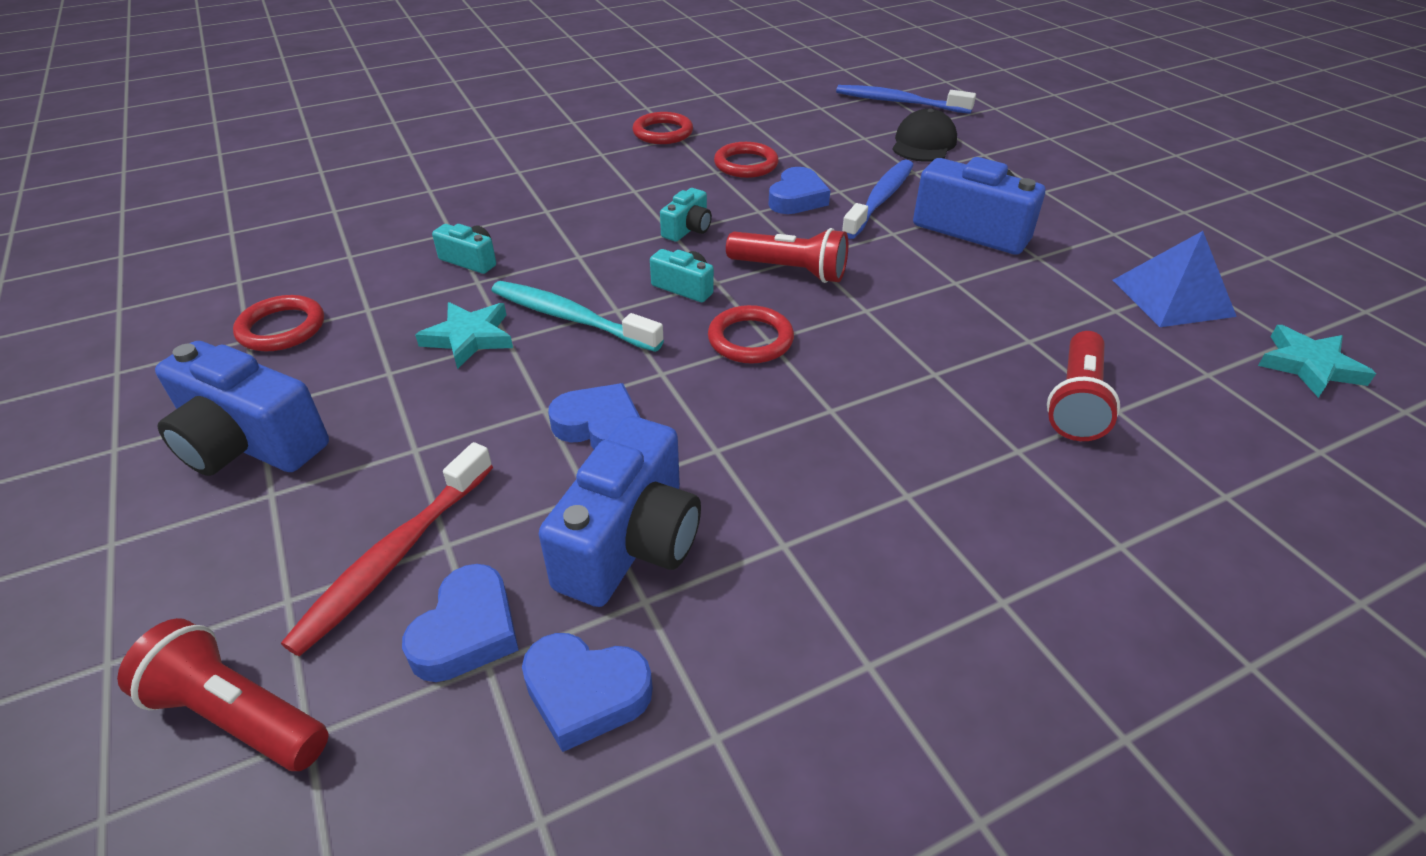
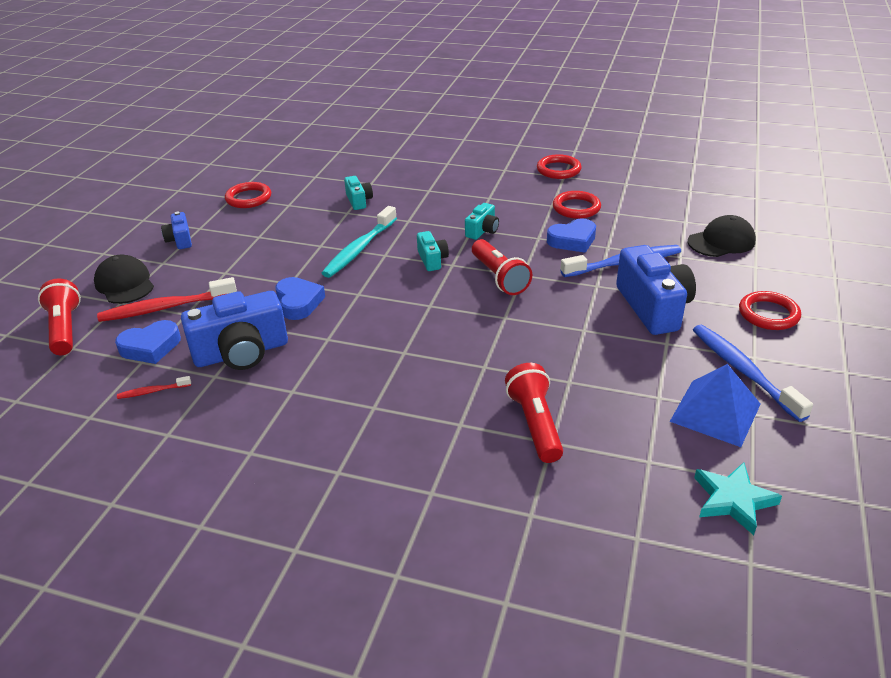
camera: 45 degrees right, 5 degrees down
blue camera [155,341,329,476] -> blue camera [161,212,192,249], size x0.51
turquoise star [415,302,513,369] -> none
turquoise toothbrush [491,281,664,352] -> turquoise toothbrush turned 135 degrees counterclockwise [322,206,397,278]
blue heart [522,633,653,752] -> red toothbrush [117,376,191,399]
turquoise camera [660,188,712,242] -> turquoise camera turned 45 degrees counterclockwise [465,203,499,240]
red ring [708,305,794,364] -> red ring moved to [739,291,801,330]
blue toothbrush [836,85,976,114] -> blue toothbrush moved to [693,325,813,422]
red flashlight [1047,331,1120,441] -> red flashlight turned 105 degrees clockwise [505,363,563,463]
none -> black cap [94,255,154,304]

